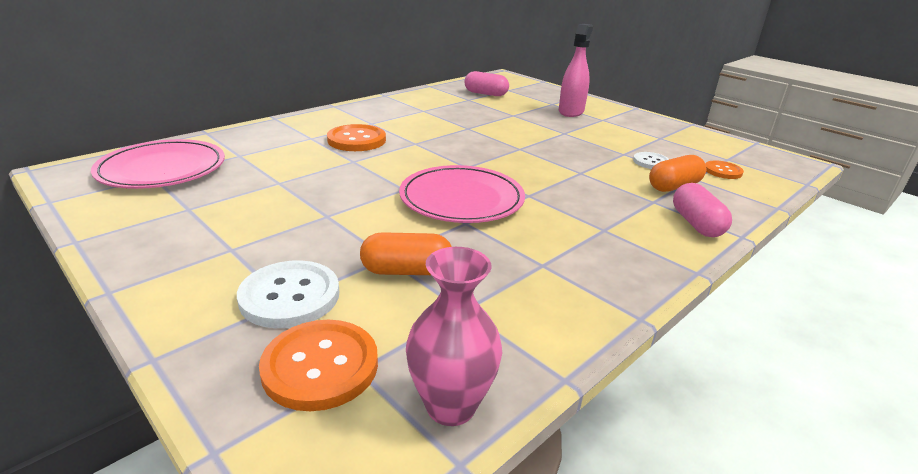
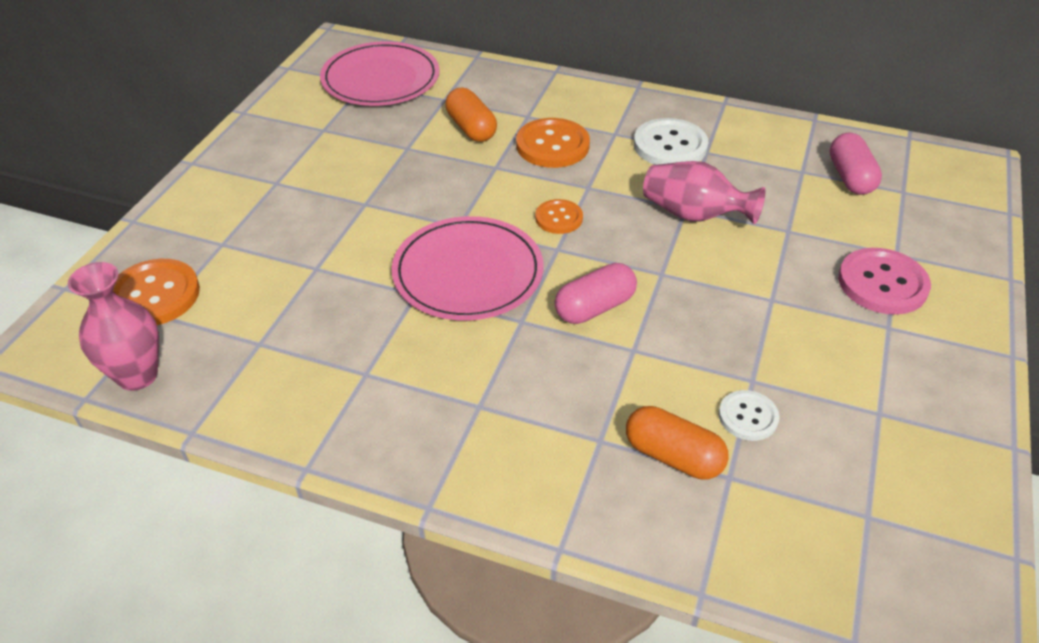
camera: 65 degrees right, 15 degrees up
white button [237,260,339,328] -> white button moved to [634,118,708,165]
orange capsule [360,232,452,275] -> orange capsule moved to [445,88,497,142]
pink spray bottle [559,24,593,117] -> pink button [838,248,931,315]
pink capsule [673,183,732,237] -> pink capsule moved to [554,263,637,324]
orange button [705,160,744,179] -> orange button moved to [535,199,583,234]
none -> pink vase [643,161,765,225]

